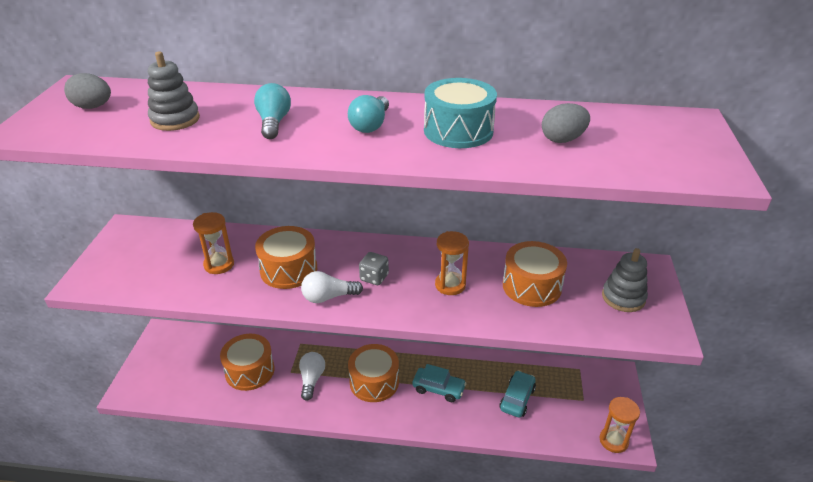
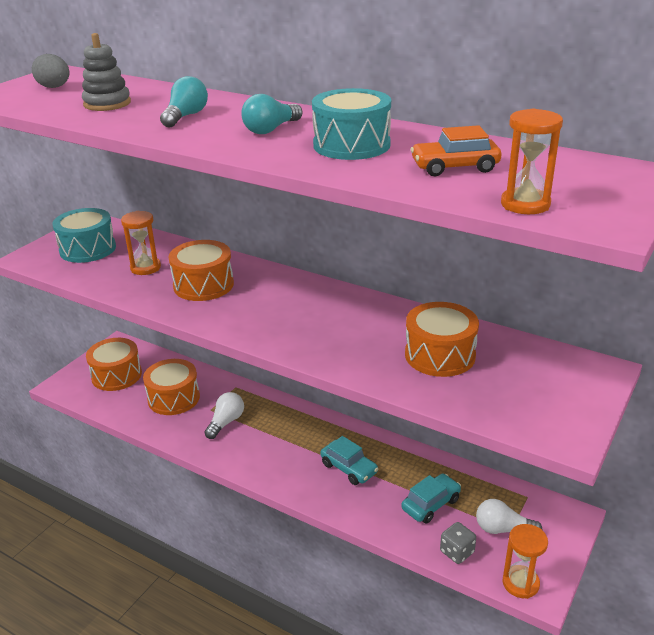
camera: 25 degrees right, 5 degrees down
white light bulb [301,271,363,303] -> white light bulb moved to [476,499,543,534]
orange drum [348,344,399,402] -> orange drum moved to [86,338,142,391]
grey dice [359,252,389,285] -> grey dice moved to [440,522,476,564]
orange hourglass [435,231,469,295] -> orange hourglass moved to [501,109,563,214]
grey egg [542,103,590,143] -> orange car [411,125,501,176]
grey stacking toy [602,248,648,312] -> none
none -> turquoise drum [52,208,116,263]

